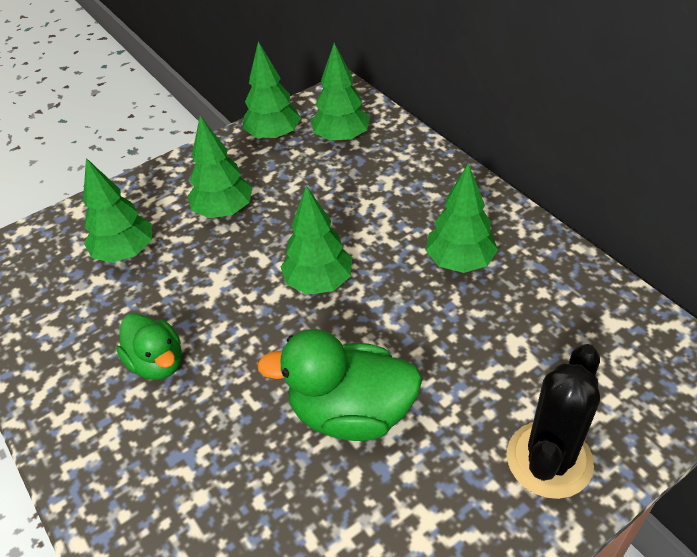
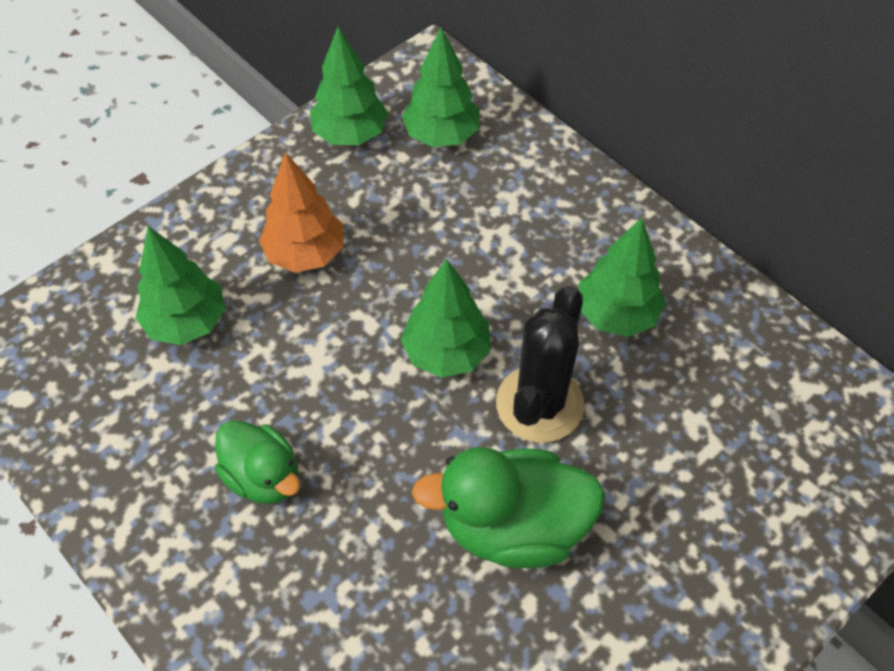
camera: 10 degrees left, 10 degrees up
green tree [188,116,252,218] -> orange tree [259,152,343,273]
black cactus [507,344,600,499] -> black cactus moved to [496,286,584,443]

